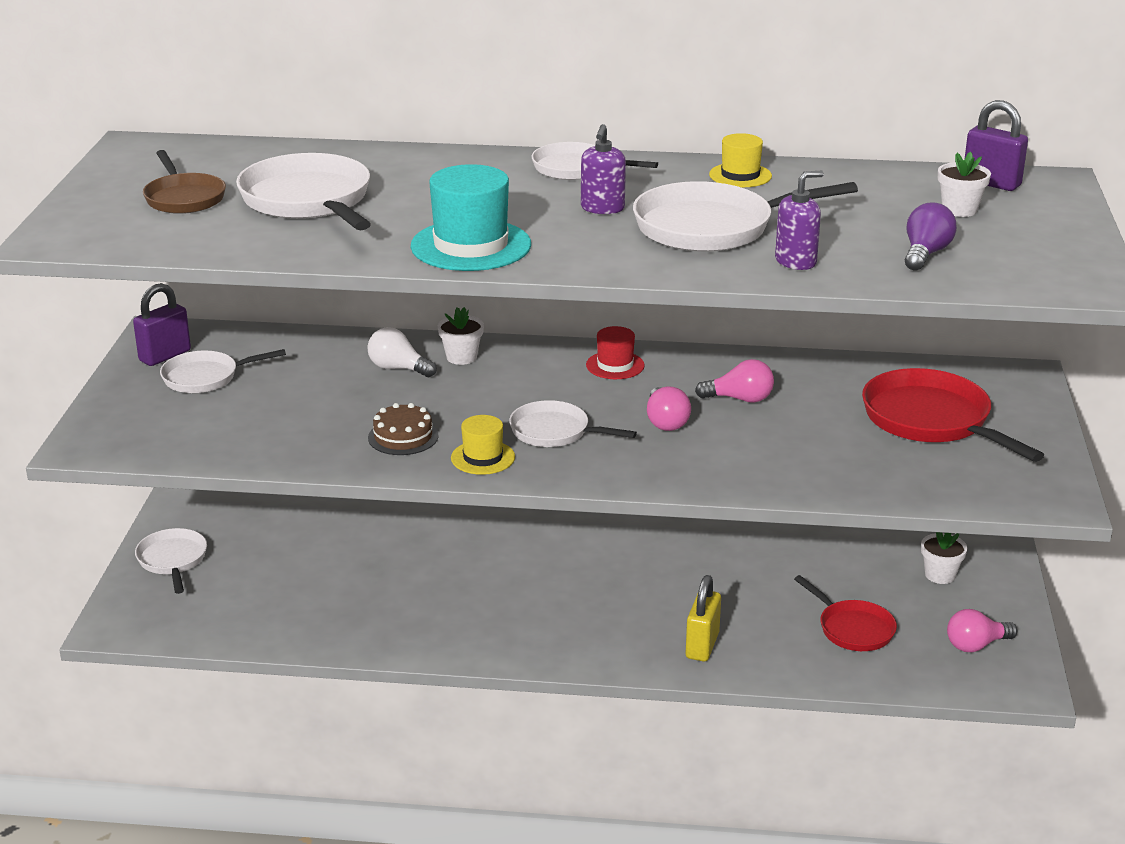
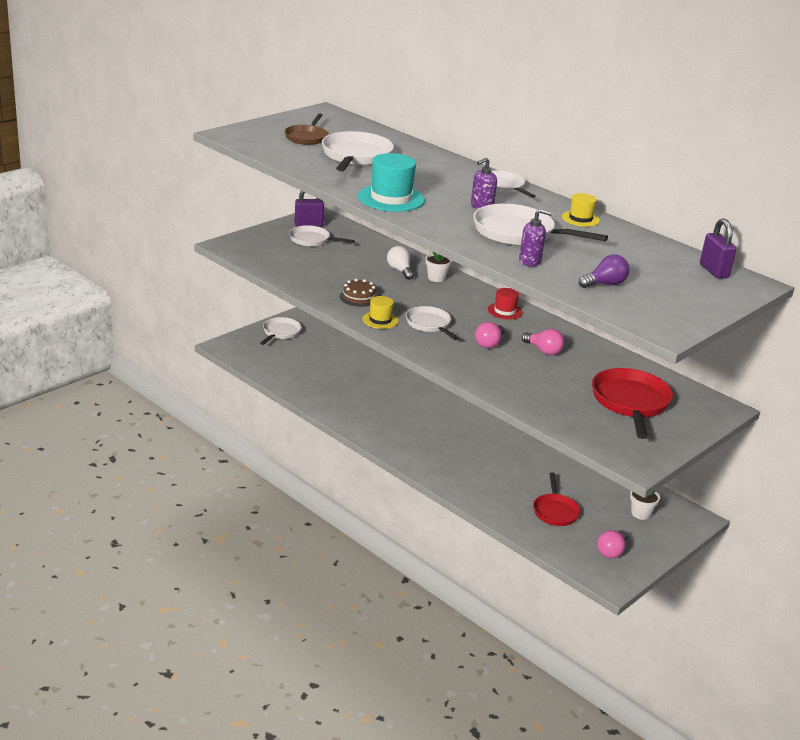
camera: 35 degrees right, 0 degrees up
yellow padlock [686,575,721,662] -> none
white flower pot [938,151,991,217] -> none
pink light bulb [947,609,1017,652] -> pink light bulb turned 75 degrees counterclockwise [597,530,628,558]

